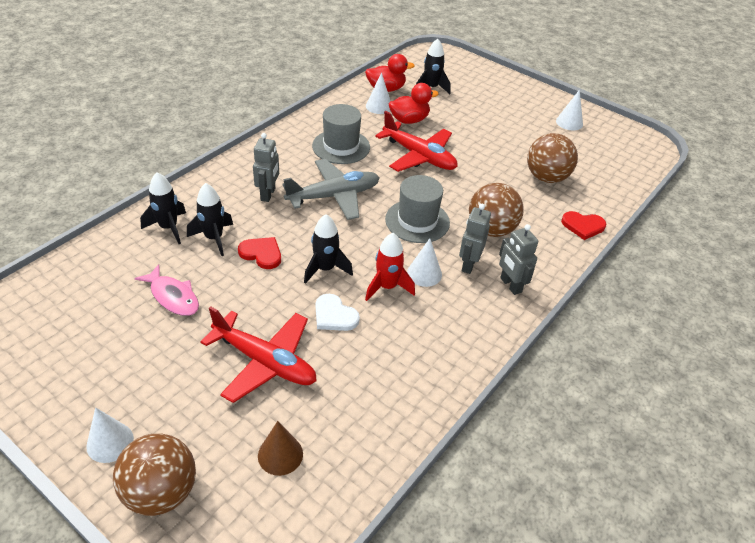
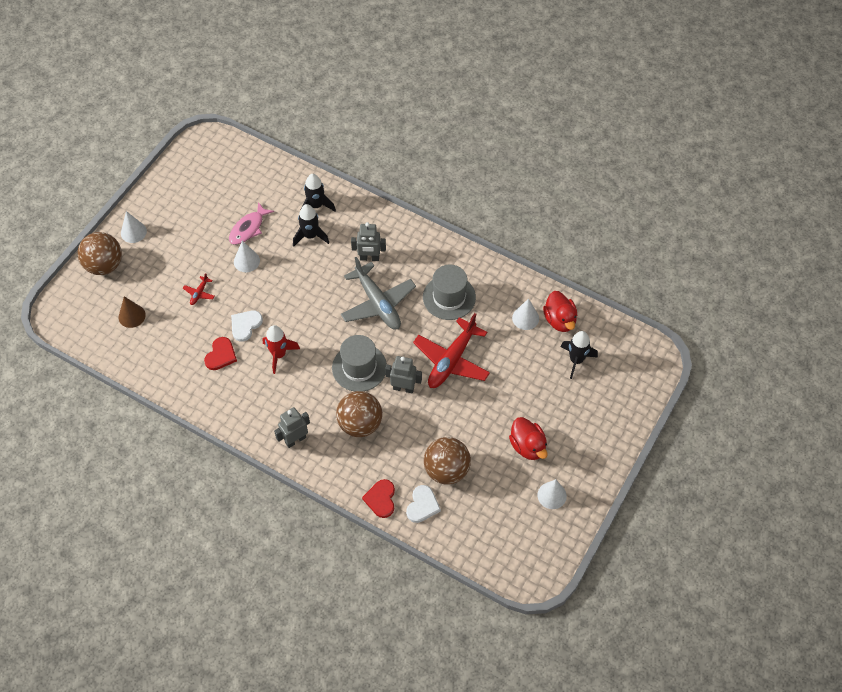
camera: 85 degrees right, 15 degrees up
red plane [200,306,317,403] -> red plane [183,273,215,305], size x0.42
red heart [238,237,281,269] -> red heart moved to [204,337,237,370]
black rocket [304,214,353,284] -> none
red duck [389,83,439,124] -> red duck moved to [509,417,548,460]
white cone [407,238,442,287] -> white cone moved to [234,241,260,272]
grey robot [459,204,491,274] -> grey robot moved to [385,356,422,393]
none -> white heart [406,485,441,523]

